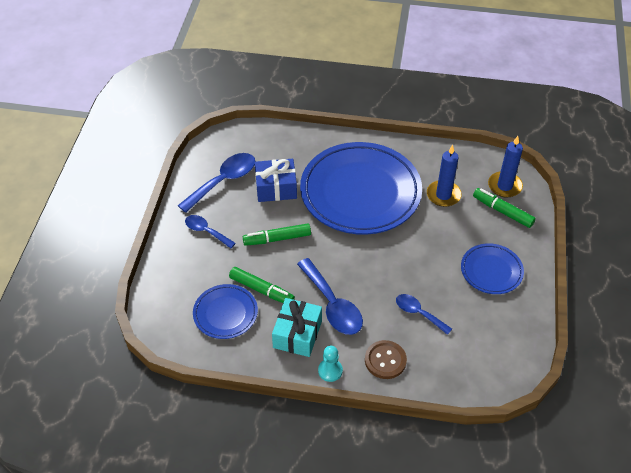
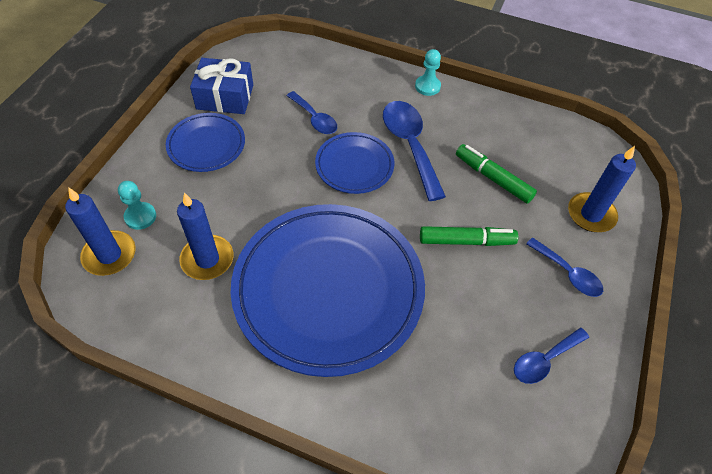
camera: 170 degrees left, 5 degrees up
blue spoon [178,153,255,213] -> blue spoon [514,328,589,384], size x0.60
blue plate [193,284,258,339] -> blue plate moved to [315,132,394,194]
blue gift [254,159,297,202] -> blue gift moved to [190,58,253,114]
turquoise gift [272,298,322,357] -> none
brown button [365,340,407,379] -> none
green marker [473,188,536,228] -> turquoise pawn [118,181,156,230]
none -> blue candle [568,146,636,232]

